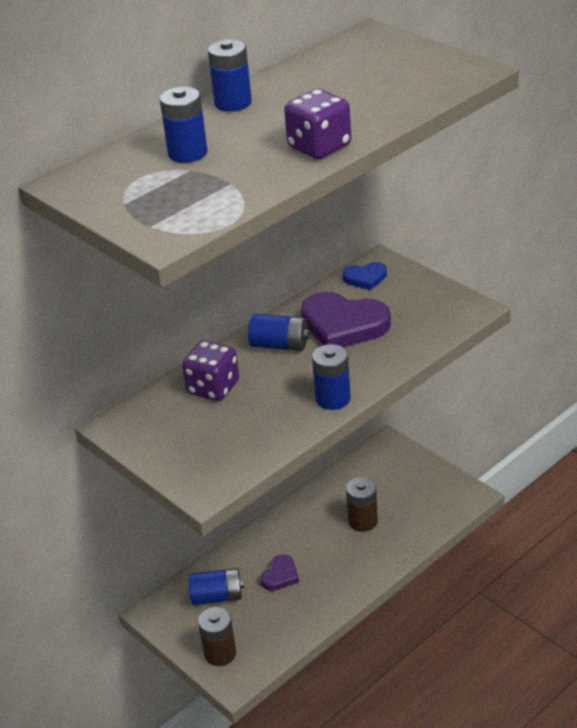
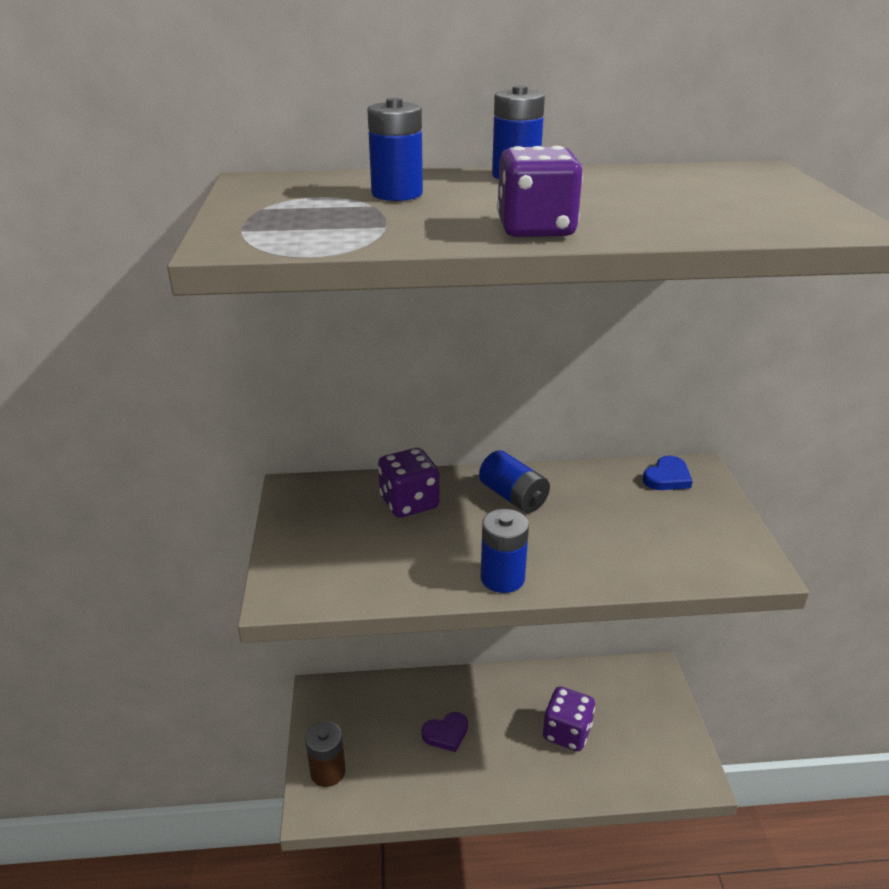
camera: 35 degrees right, 5 degrees down
blue battery [189,568,245,605] -> none
purple heart [301,292,391,347] -> none
blue heart [342,262,387,290] -> blue heart turned 75 degrees counterclockwise [643,456,693,490]
brown battery [346,477,378,532] -> purple dice [543,686,595,751]

